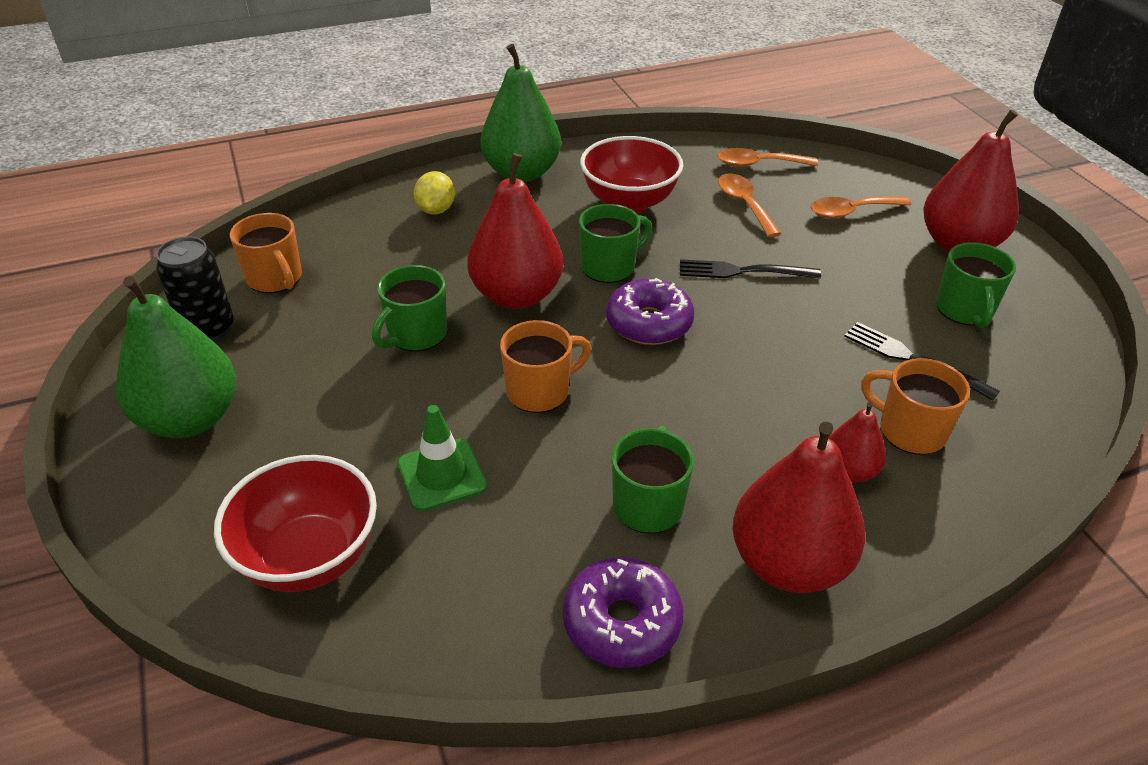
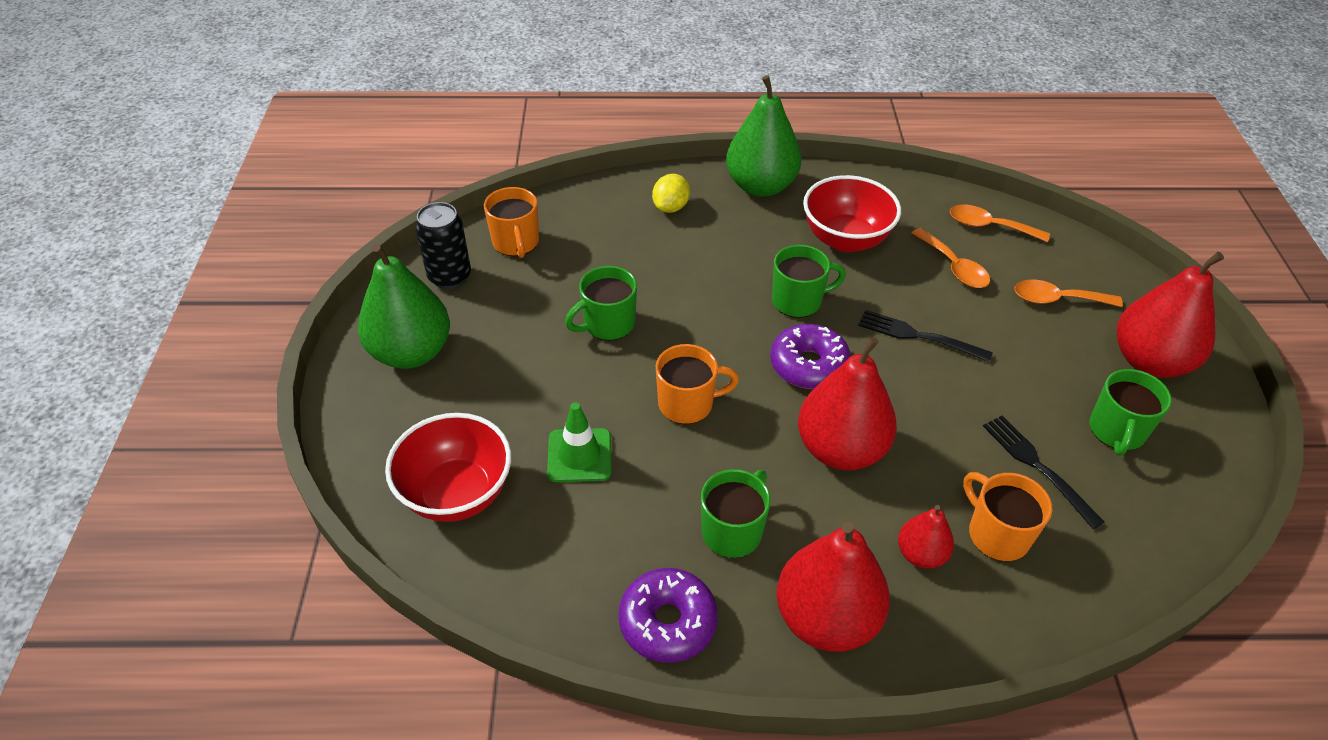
camera: 20 degrees right, 5 degrees up
red pear [467,153,563,309] -> red pear moved to [798,337,897,470]
orange spoon [718,173,782,237] -> orange spoon turned 150 degrees clockwise [912,228,990,288]

